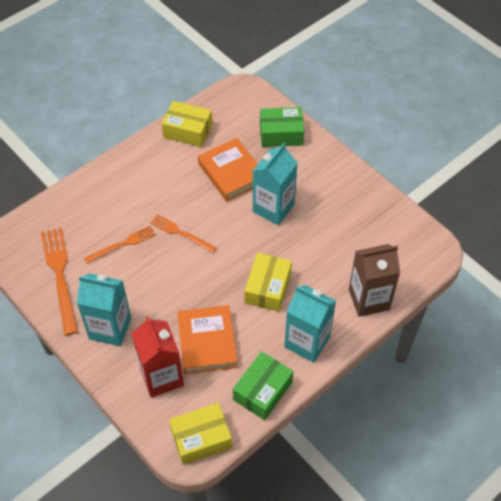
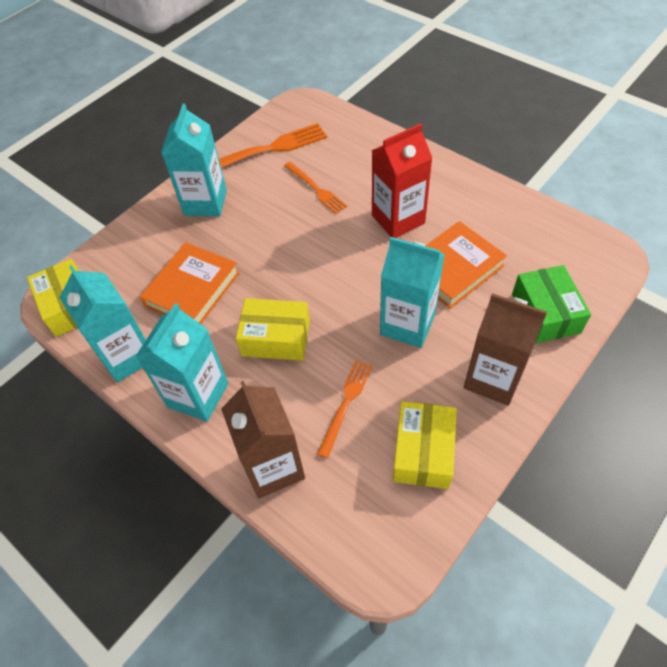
camera: 85 degrees right, 0 degrees up
red carton [132,316,184,398] -> red carton moved to [372,123,432,238]
orange fork [150,214,217,253] -> orange fork moved to [317,360,372,458]
yellow box [162,101,212,147] -> yellow box moved to [393,401,457,489]
orange book [178,305,237,374] -> orange book turned 45 degrees counterclockwise [140,242,240,324]
green box [233,351,294,420] -> turquoise carton [59,265,146,383]
none -> brown carton [464,293,547,406]

